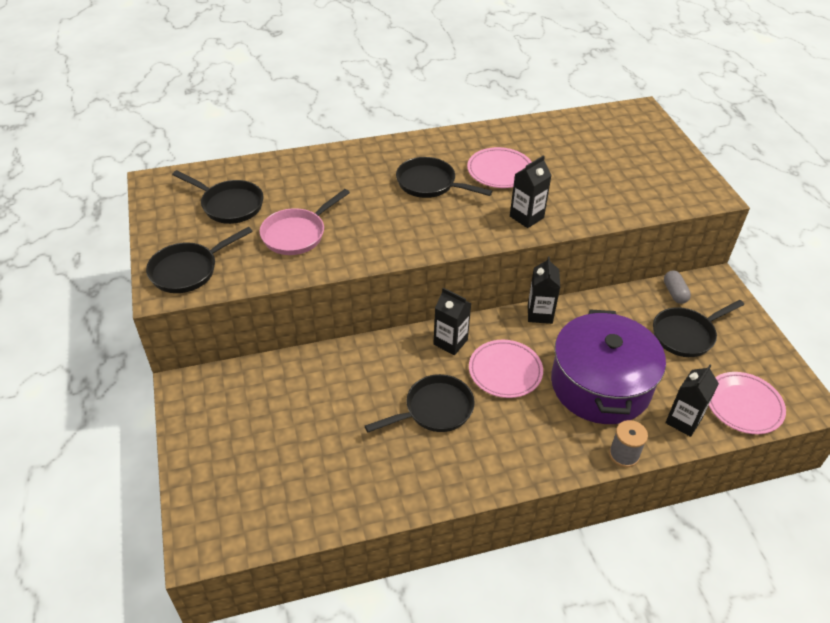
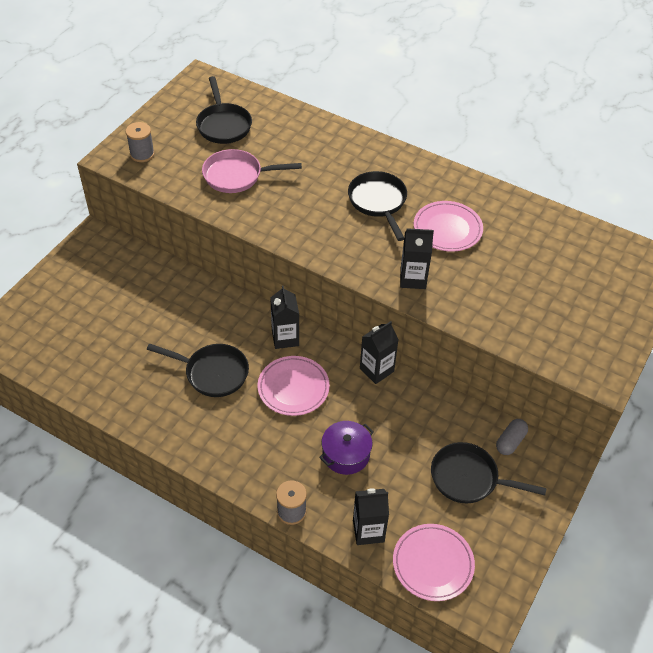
camera: 45 degrees right, 5 degrees up
black pan [146,227,253,293] -> grey spool [126,122,155,162]
purple pot [551,310,666,424] -> purple pot [319,421,374,475], size x0.47

